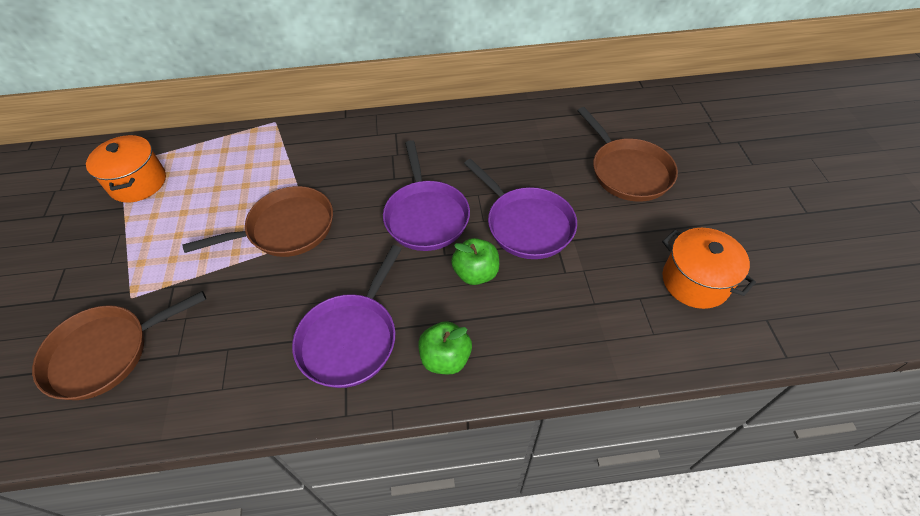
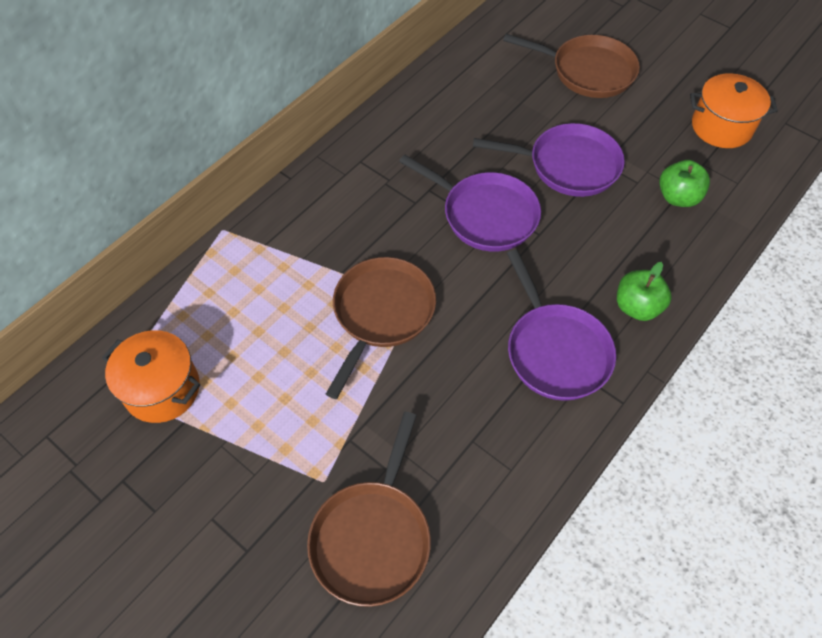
camera: 45 degrees left, 5 degrees up
green apple [451,238,499,285] -> green apple moved to [659,160,710,207]

